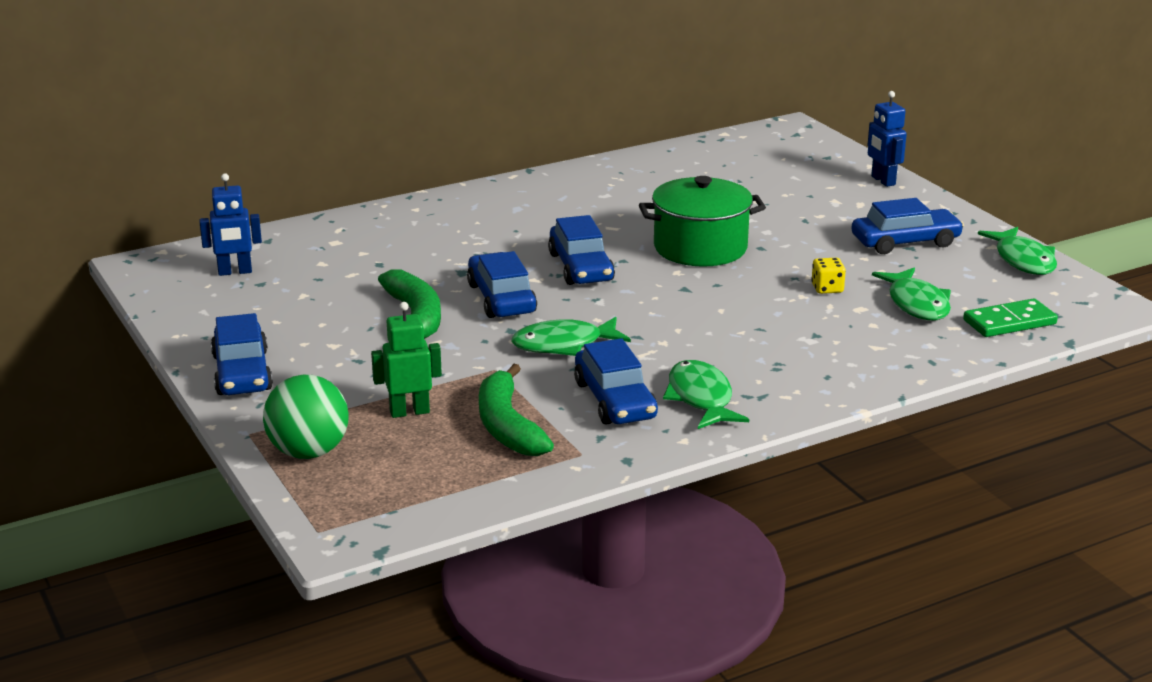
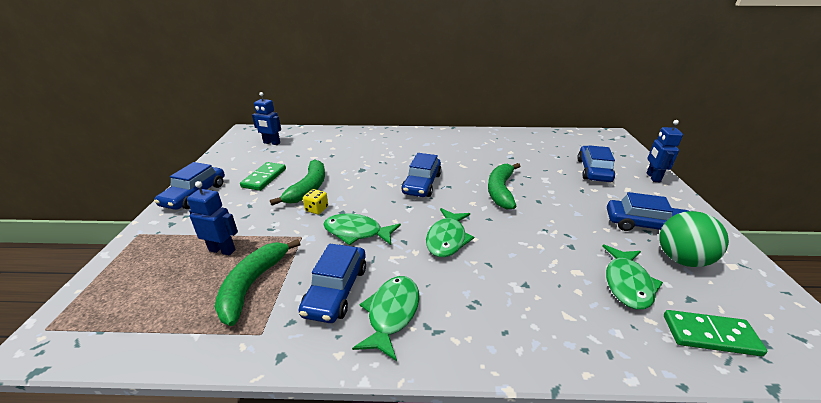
camera: 30 degrees right, 5 degrees up
green ball [263,375,349,459] -> green ball moved to [659,211,729,267]
green robot [371,302,442,418] -> blue robot [187,181,238,255]
blue car [467,251,537,318] -> blue car moved to [577,145,615,182]
green pot [639,176,766,267] -> green banana [488,163,520,210]
yellow dice [811,258,846,294] -> yellow dice moved to [303,189,328,215]
green fish [978,227,1057,275] -> green fish moved to [426,208,474,257]
none -> green domino [240,162,286,191]

